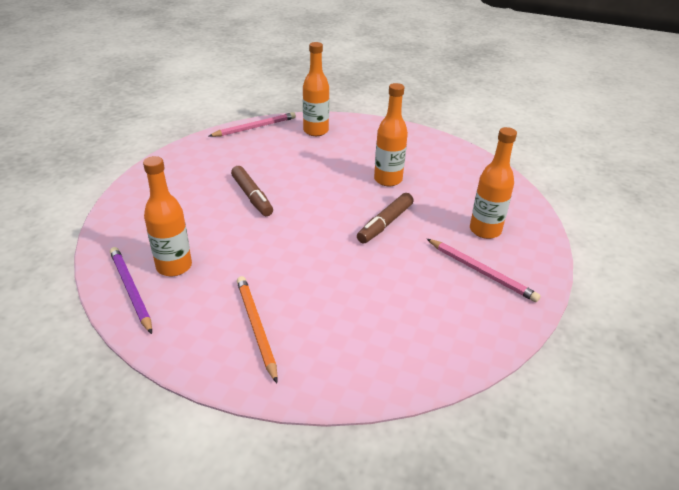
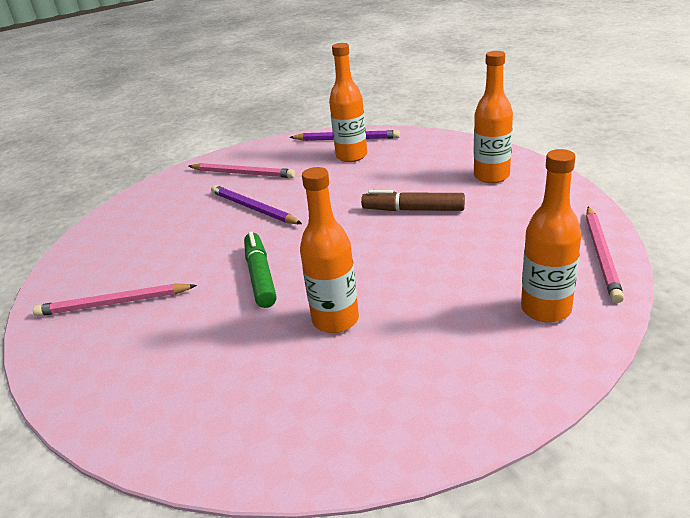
camera: 135 degrees right, 5 degrees down
orange pencil [237,276,278,383] -> pink pencil [189,163,295,178]
brown marker [357,193,414,244] -> green marker [244,231,277,308]
orange bottle [470,127,517,239] -> orange bottle moved to [474,51,513,183]
none -> purple pencil [211,185,302,224]

